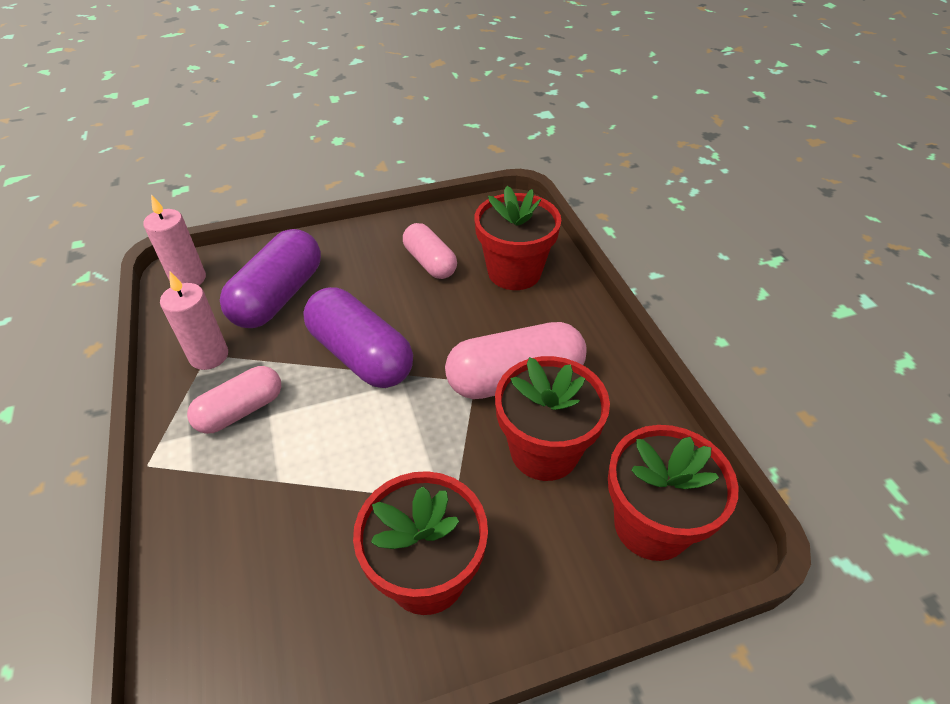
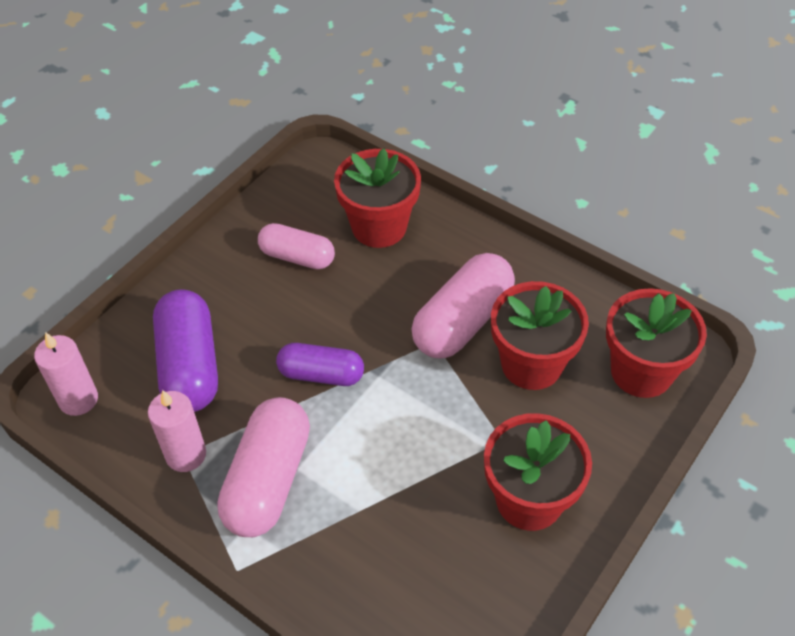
camera: 35 degrees left, 5 degrees up
pink capsule [187,366,281,434] -> pink capsule [217,397,310,537], size x1.57
purple capsule [303,287,413,388] -> purple capsule [276,343,364,386], size x0.64

